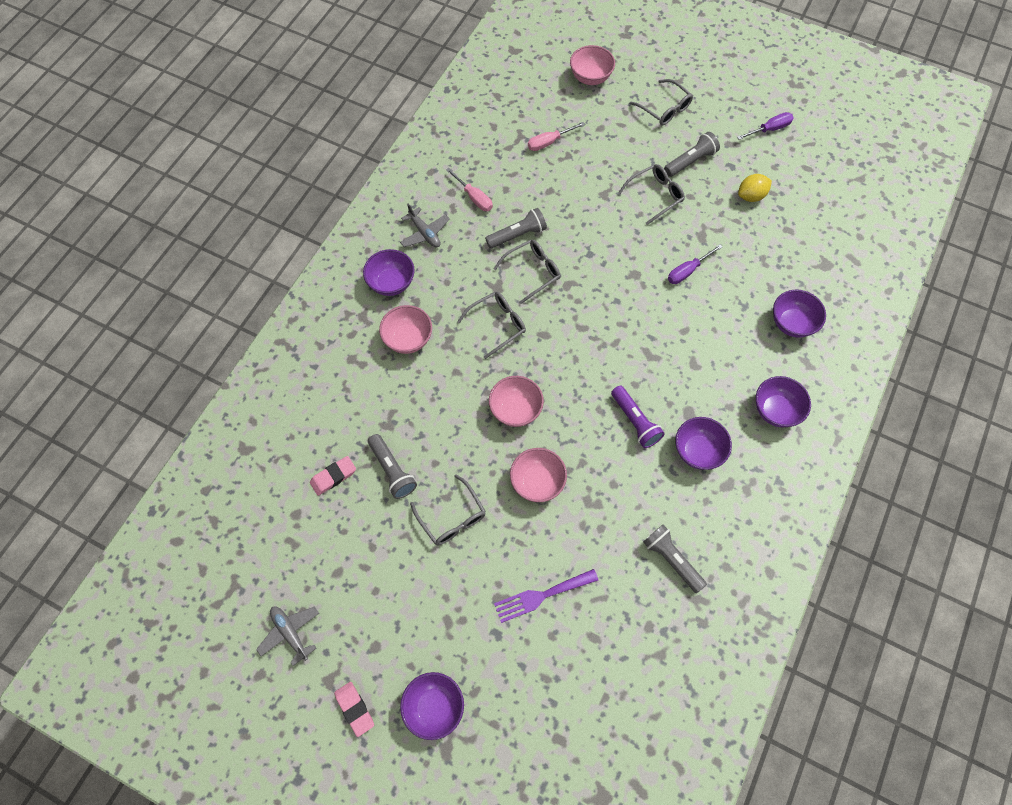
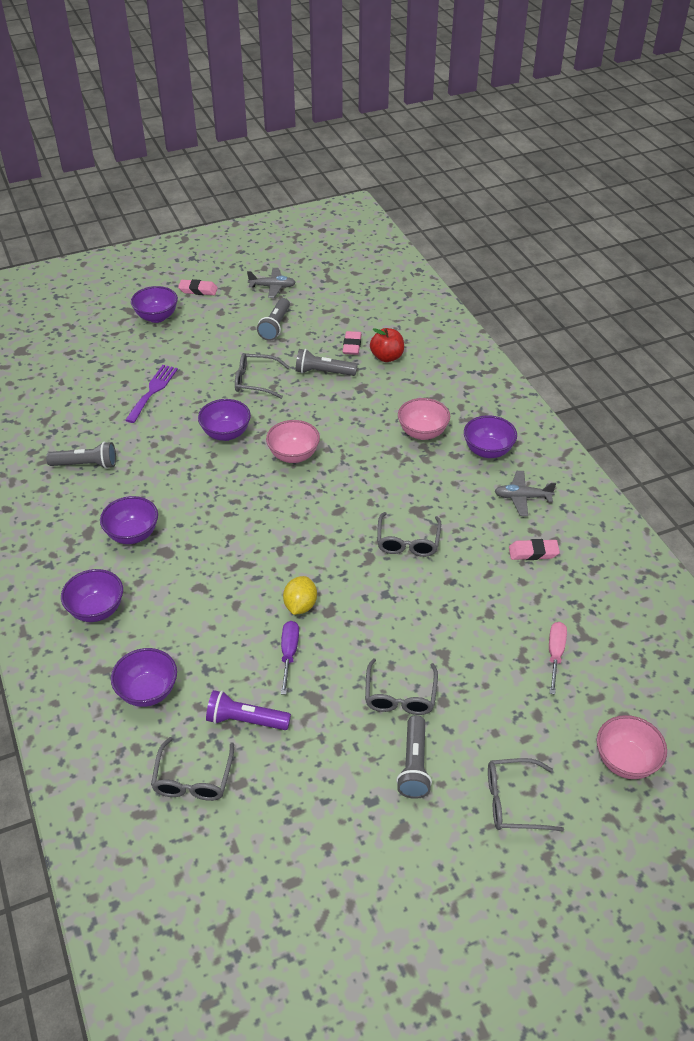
camera: 130 degrees right, 20 degrees down
pink screwdriver [446,168,493,211] -> pink eraser [509,539,560,560]
grey glasses [457,292,526,359] -> grey glasses moved to [151,737,234,801]
grey flashlight [485,208,547,249] -> grey flashlight moved to [257,298,290,341]
pink bowl [510,448,567,502] -> purple bowl [198,399,251,441]
purple flashlight [611,386,665,448] -> purple flashlight moved to [206,690,291,730]
purple screwdriver [737,112,794,140] -> none
yellow lemon [738,174,772,202] -> yellow lemon moved to [283,576,317,615]
none -> red apple [370,328,404,362]

